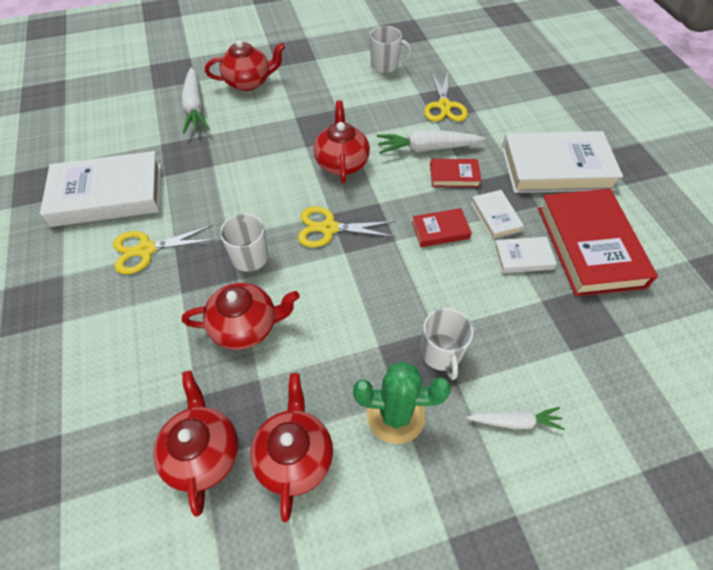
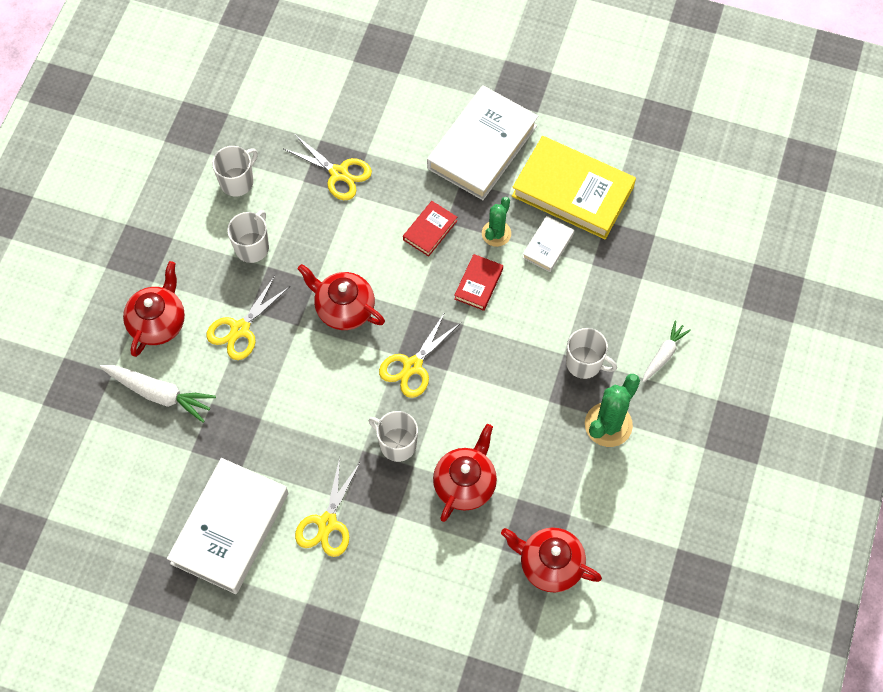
camera: 55 degrees left, 10 degrees up
red teapot [250,373,333,522] -> none
white carrot [377,129,485,154] -> none
white book [471,190,524,239] -> green cactus [482,197,511,247]
red book [538,189,658,297] -> yellow book [512,136,636,239]
none -> yellow scissors [206,276,290,360]
none -> white mug [227,210,269,263]

